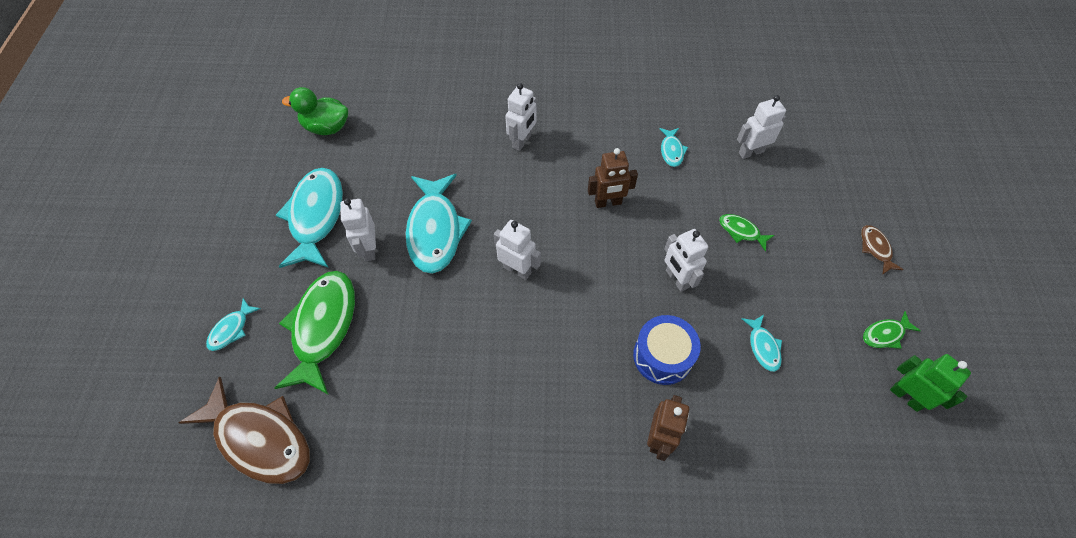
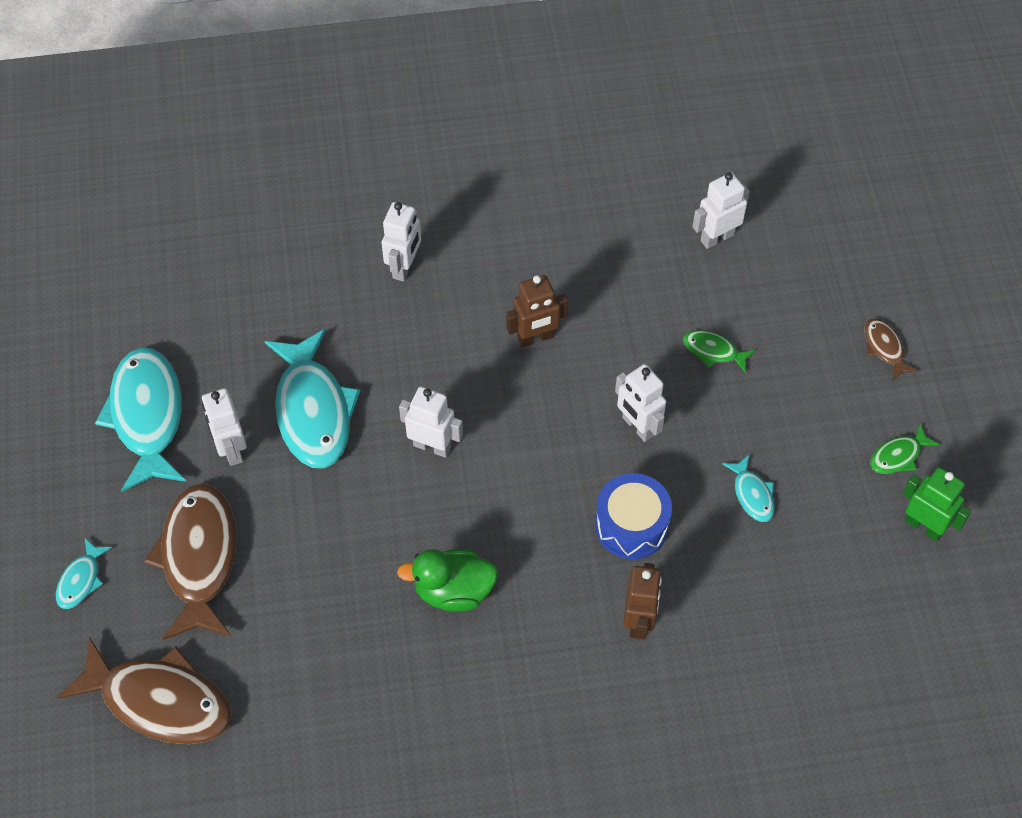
camera: 10 degrees left, 0 degrees up
green fish [274,271,355,394] -> brown fish [144,484,237,640]
green duck [282,87,348,135] -> green duck moved to [397,549,498,612]
turquoise fish [659,128,688,167] -> none

